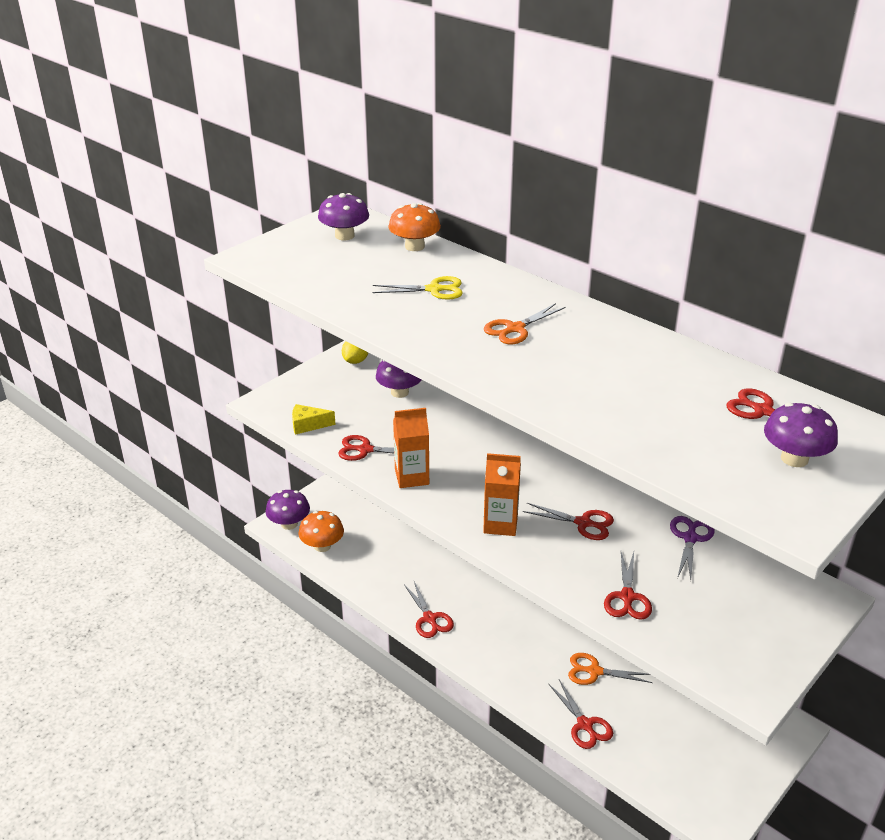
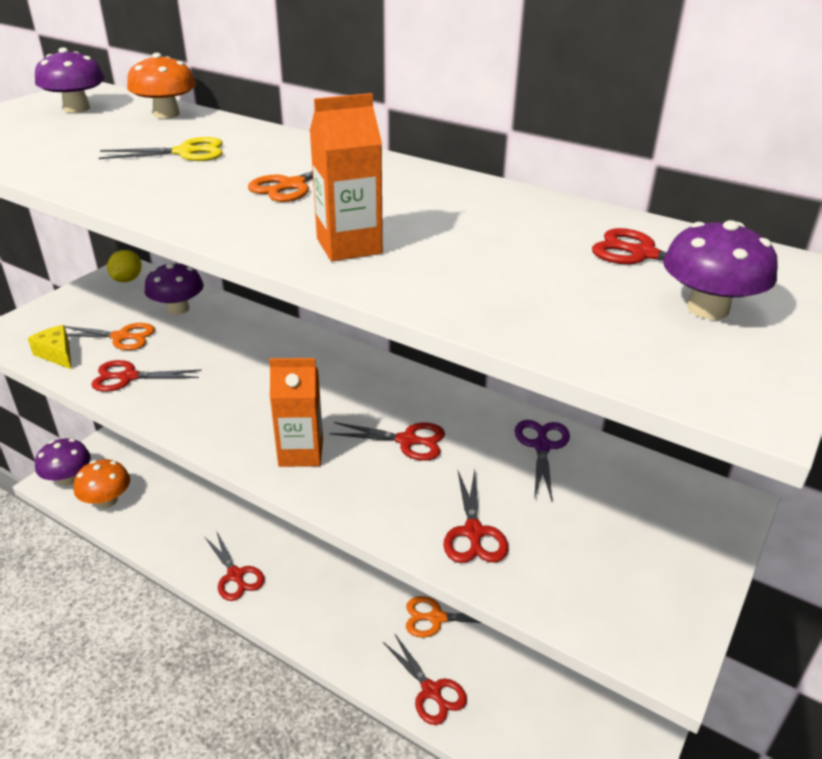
camera: 10 degrees left, 0 degrees up
yellow cheese [292,404,336,435] -> yellow cheese turned 60 degrees clockwise [28,325,71,369]
orange carton [393,408,429,488] -> orange carton moved to [310,93,383,261]
none -> orange scissors [65,323,155,350]

